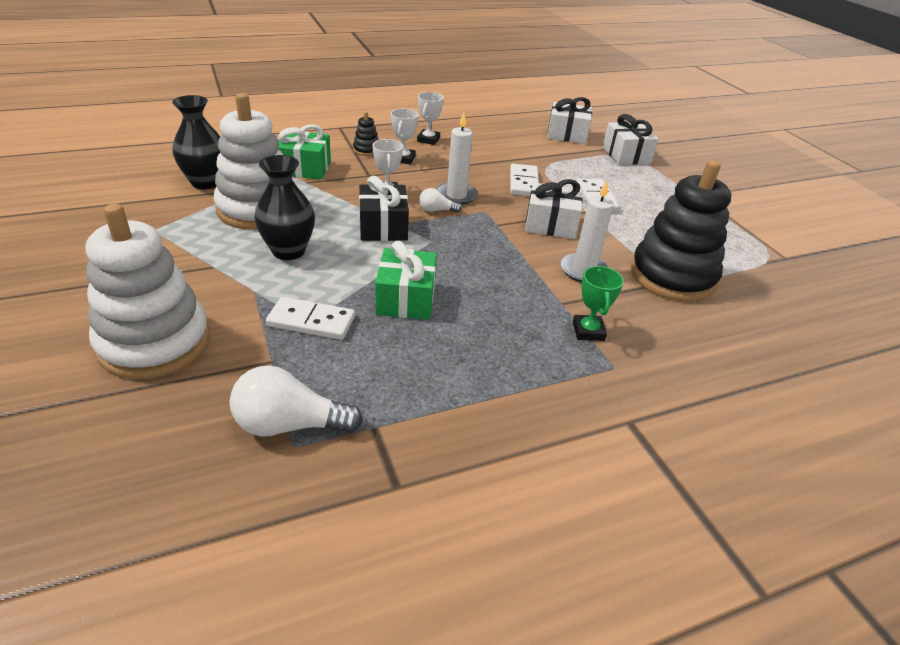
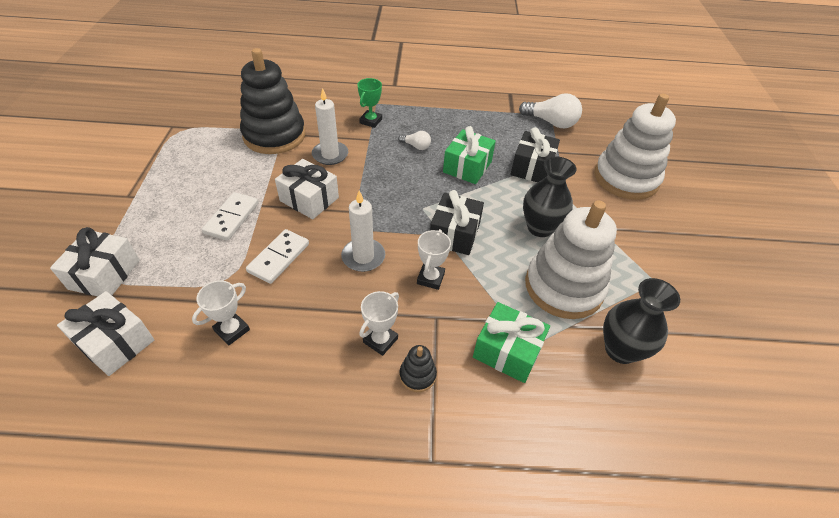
camera: 155 degrees left, 10 degrees up
white domino [266,297,355,340] -> black gift [511,127,560,182]
white trophy [417,92,444,145] -> white trophy moved to [192,281,250,345]
white light bulb [419,188,462,213] -> white light bulb moved to [398,131,431,150]

